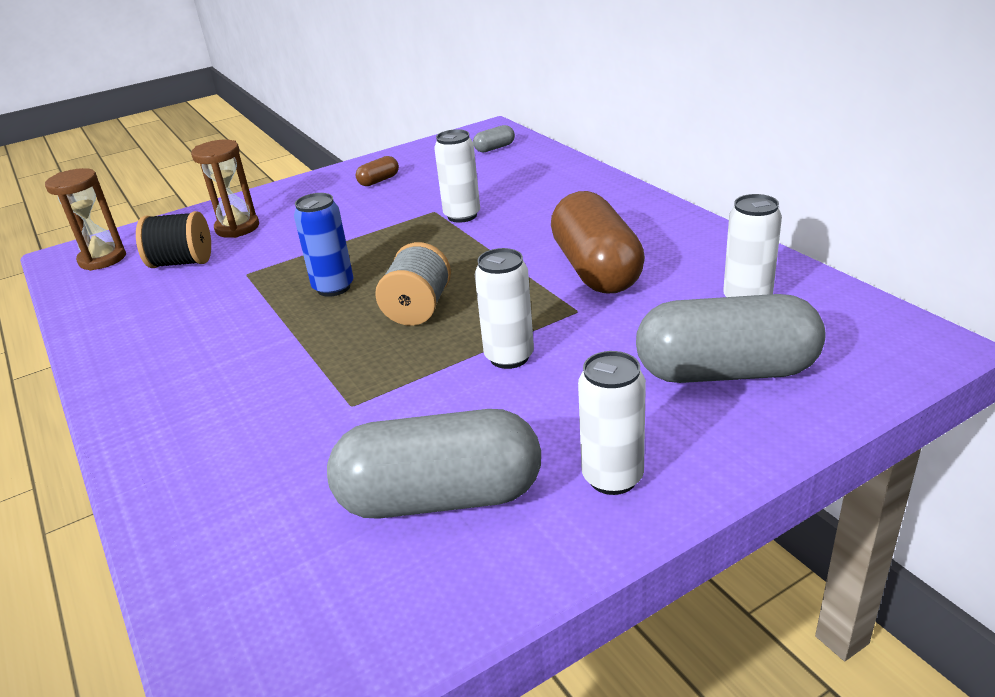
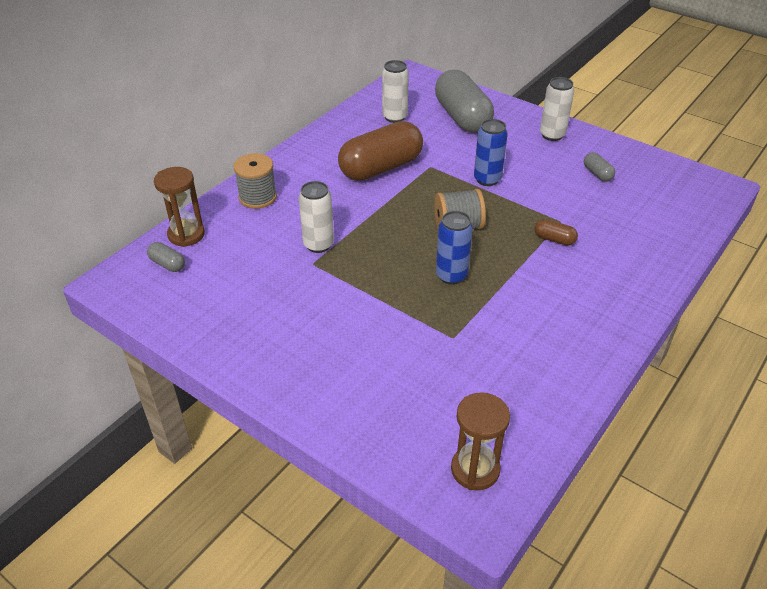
camera: 115 degrees left, 10 degrees up
black spool [136,211,211,268] -> none
brown hourglass [191,140,259,238] -> brown hourglass moved to [154,167,205,247]
grey capsule [327,409,541,519] -> grey capsule [584,152,615,182], size x0.42
brown capsule [356,156,399,186] -> brown capsule moved to [535,219,578,245]
white can [475,248,534,369] -> blue can [474,119,508,186]
none -> grey spool [233,153,277,209]

